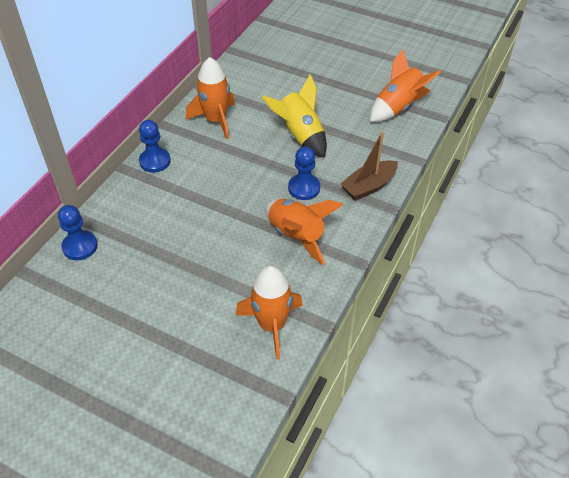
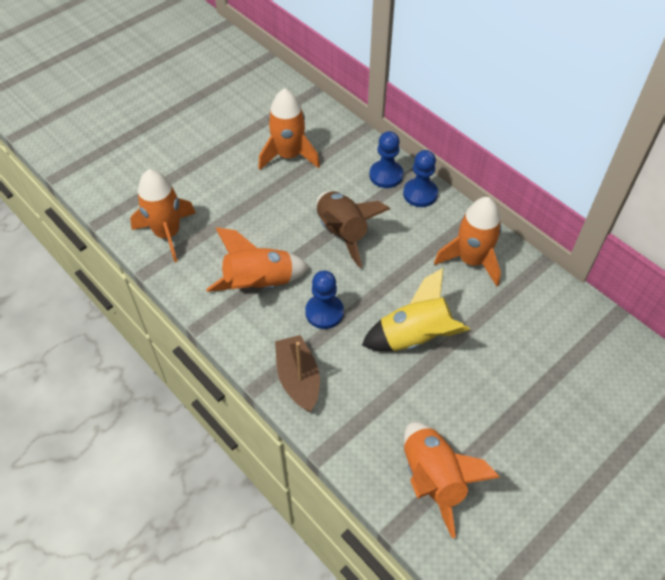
camera: 110 degrees right, 5 degrees up
blue pawn [58,205,98,260] -> blue pawn moved to [369,131,403,188]
none -> orange rocket [258,88,320,170]
none -> brown rocket [317,191,390,268]

